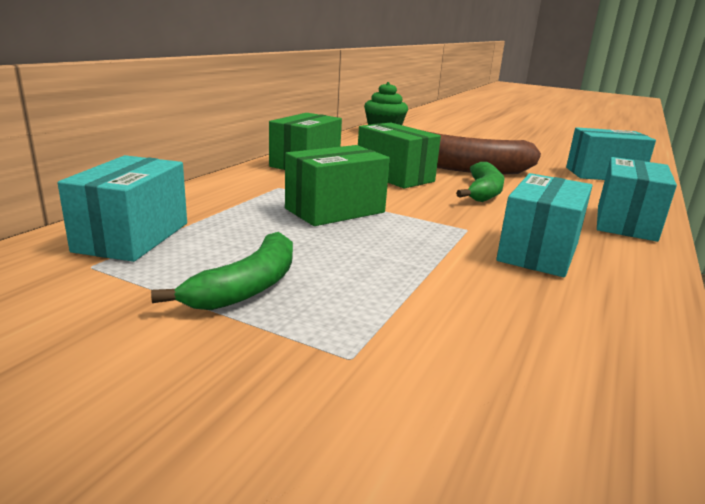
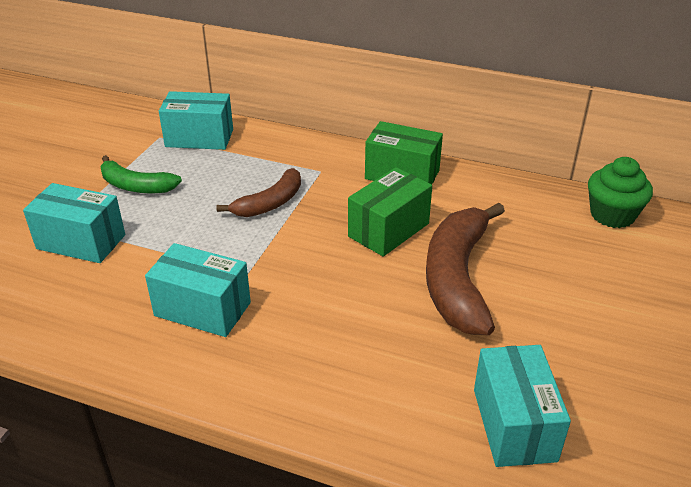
camera: 85 degrees right, 15 degrees up
green box [285,145,390,226] -> brown banana [216,168,301,217]
green banana [456,162,505,202] -> none
turquoise box [597,157,677,242] -> turquoise box moved to [23,183,125,263]

